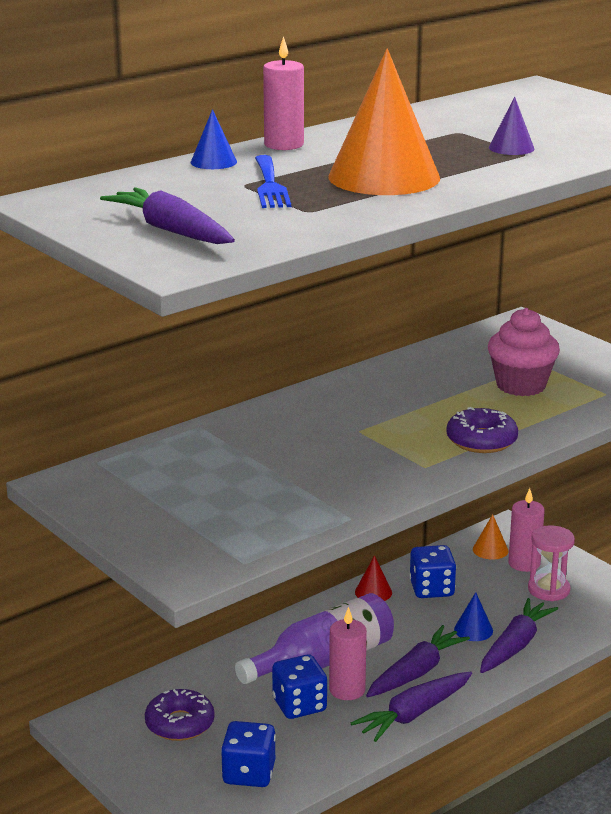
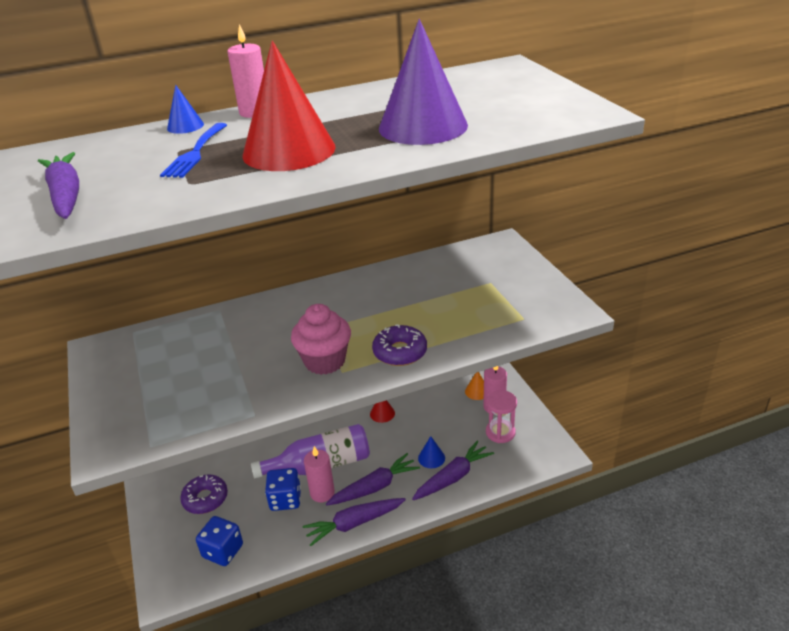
camera: 20 degrees right, 10 degrees up
orange cone [329,48,440,195] -> red cone [243,40,336,171]
blue dice [409,545,456,598] -> none
pink cupcake [488,308,560,396] -> pink cupcake moved to [291,304,351,375]
purple cone [489,97,534,155] -> purple cone [379,19,468,145], size x2.33

